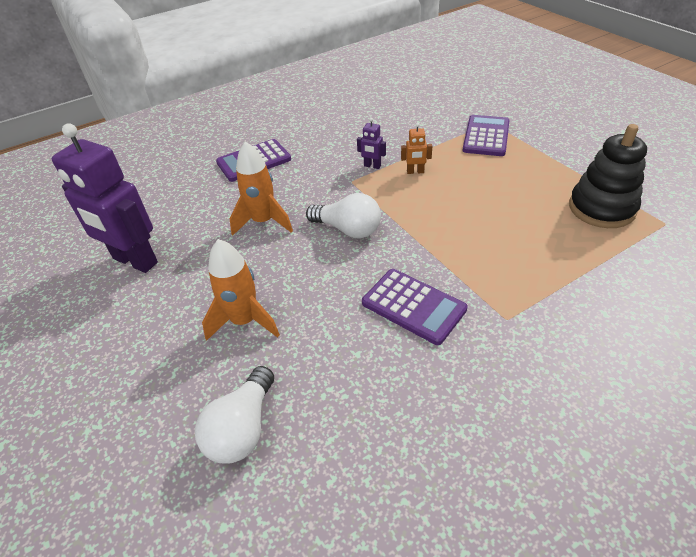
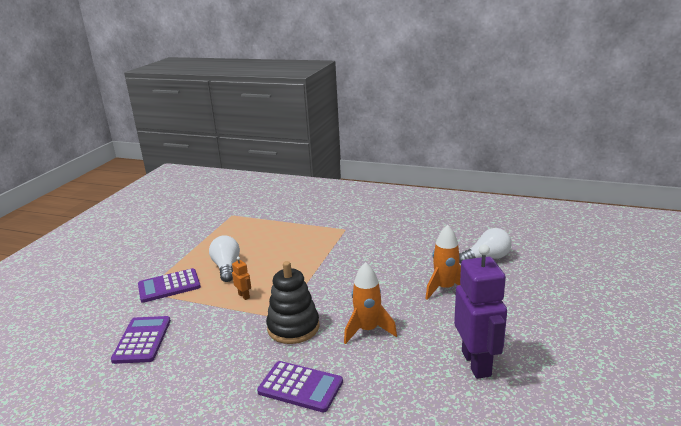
camera: 130 degrees left, 20 degrees down
white light bulb [306,193,381,238] -> white light bulb moved to [209,235,240,282]
purple robot [357,118,386,169] -> none
purple calculator [362,269,468,345] -> purple calculator moved to [111,316,171,364]
black stacking toy [569,124,647,228] -> black stacking toy moved to [266,261,320,344]

